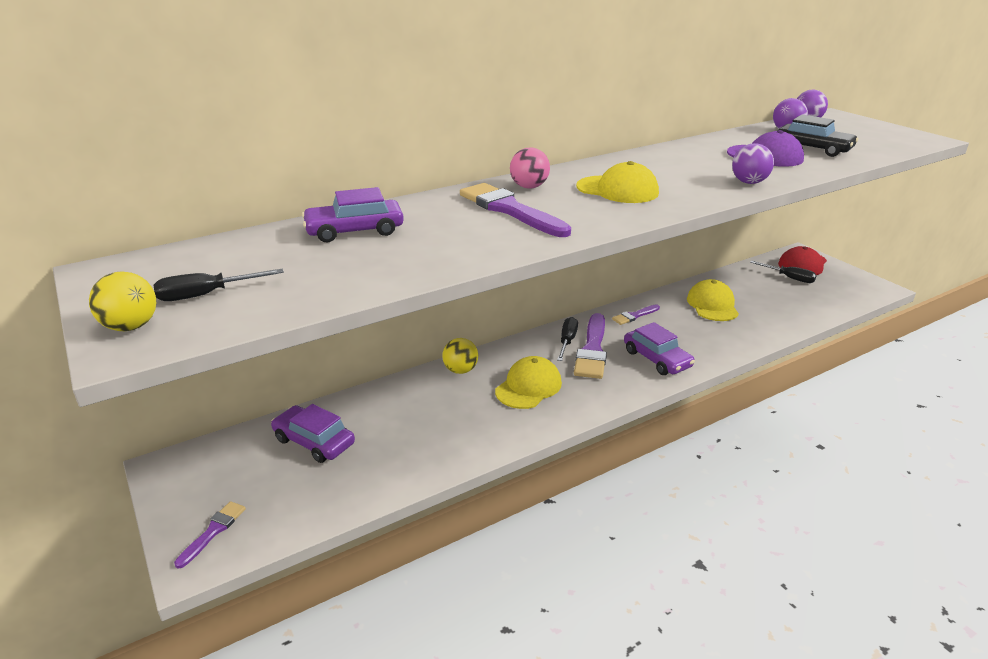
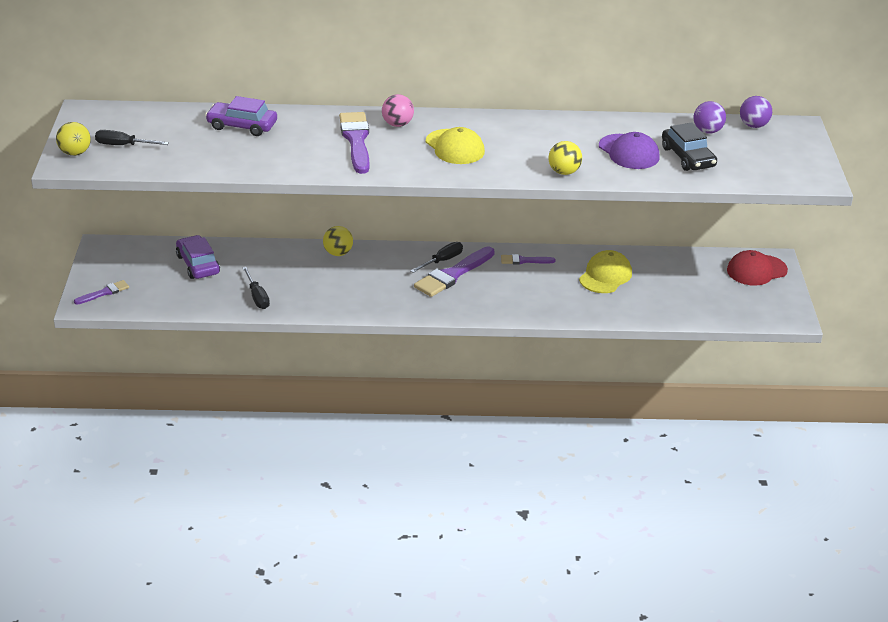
camera: 30 degrees right, 5 degrees up
yellow cap [495,356,562,409] -> none
purple car [624,322,695,375] -> none
purple ball [732,143,774,184] -> yellow ball [549,141,582,175]
black screwdriver [750,261,817,283] -> black screwdriver moved to [242,267,270,309]

